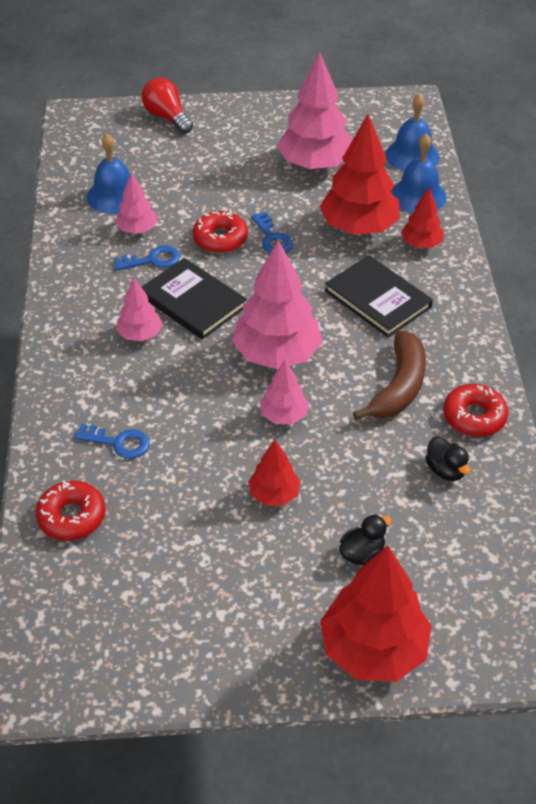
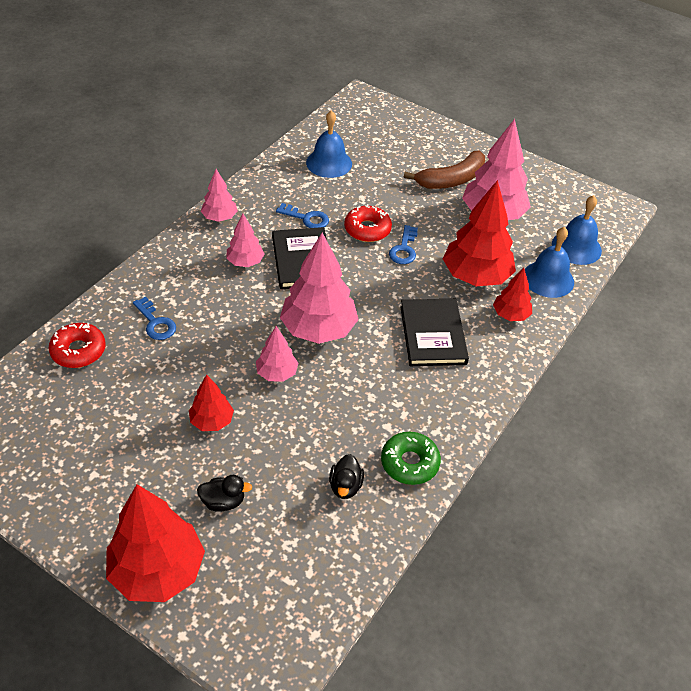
camera: 35 degrees right, 0 degrees up
pink tree [115,173,158,234] -> pink tree moved to [201,169,238,222]
red light bulb [142,78,193,134] -> none
brown banana [353,330,426,420] -> brown banana moved to [404,151,485,189]
red donut [443,384,508,437] -> green donut [381,432,441,485]

